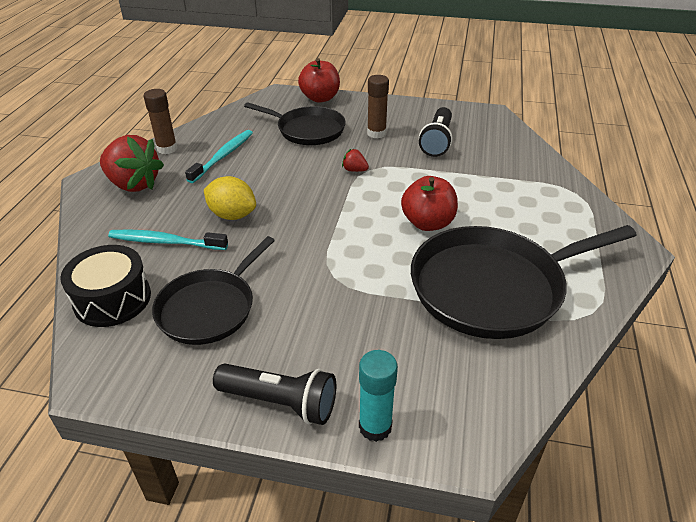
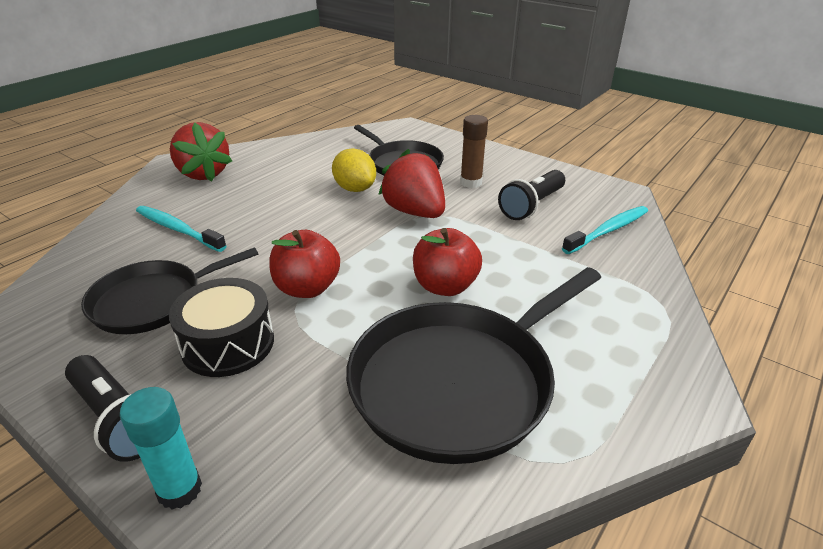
camera: 25 degrees right, 5 degrees down
black drum [60,245,151,327] -> black drum moved to [169,278,274,377]
brown glue stick [144,89,177,154] -> none
turquoise toothbrush [185,130,253,183] -> turquoise toothbrush moved to [562,206,648,254]
yellow lemon [204,176,256,220] -> yellow lemon moved to [332,148,376,192]
red apple [298,58,340,103] -> red apple moved to [269,230,340,298]
red strawberry [342,149,369,172] -> red strawberry [378,149,445,218], size x2.34
black pan [411,225,637,339] -> black pan turned 45 degrees counterclockwise [346,267,601,464]

